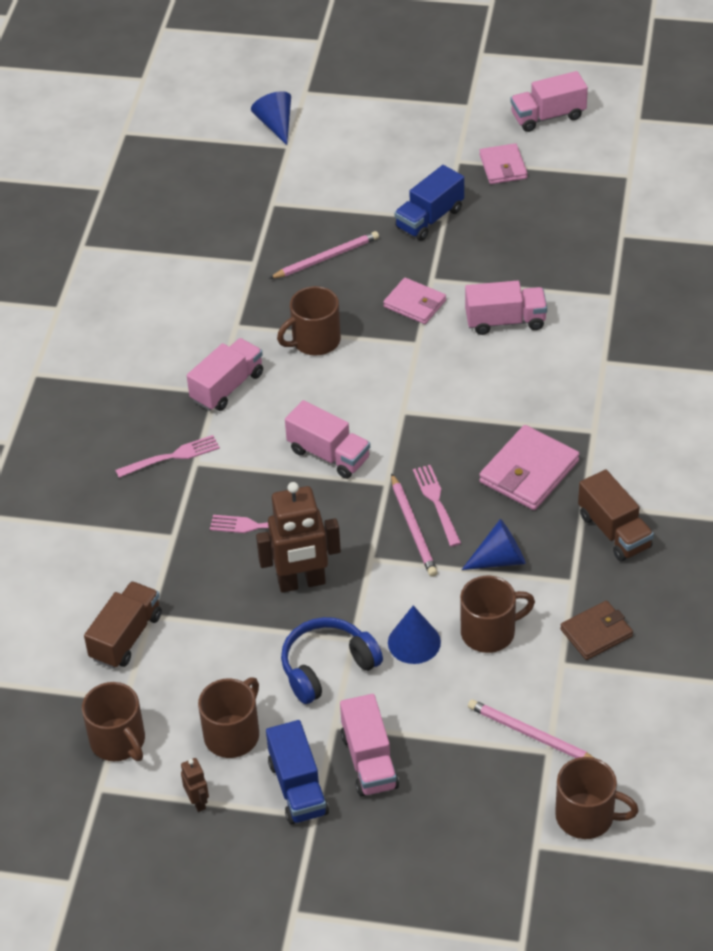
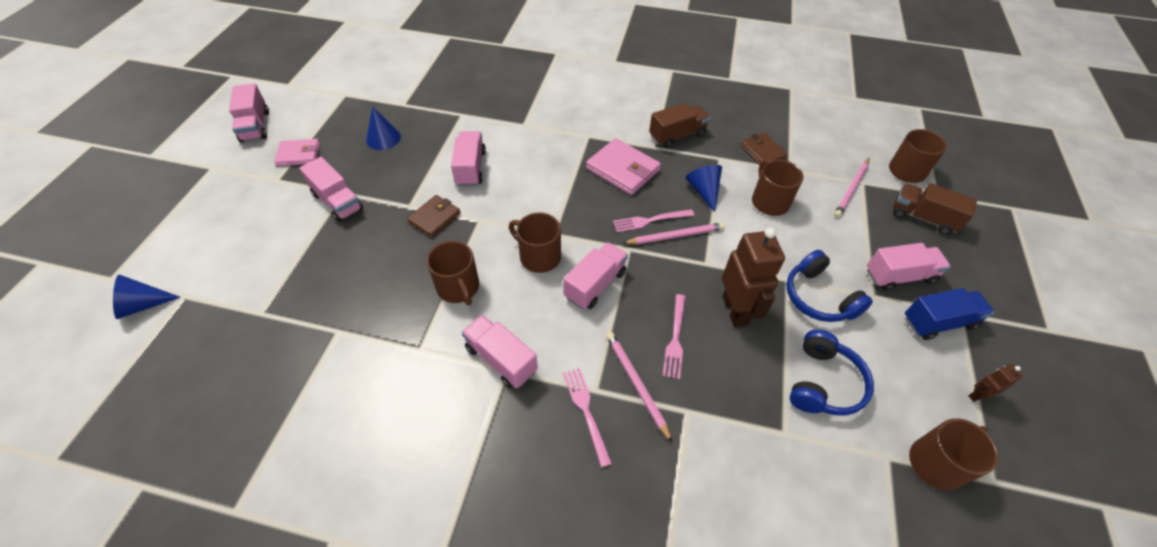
camera: 90 degrees left, 5 degrees up
brown truck [84,581,162,669] -> brown truck moved to [893,183,977,235]
brown mug [198,677,259,758] -> brown mug moved to [509,212,561,273]
pink pencil [269,231,379,279] -> pink pencil moved to [606,332,672,442]
pink wallet [383,278,446,324] -> brown wallet [407,195,461,238]
blue cone [388,606,441,664] -> blue cone moved to [366,106,401,150]
blue truck [394,165,464,241] -> pink truck [299,157,363,222]
none -> blue headphones [790,330,874,416]

